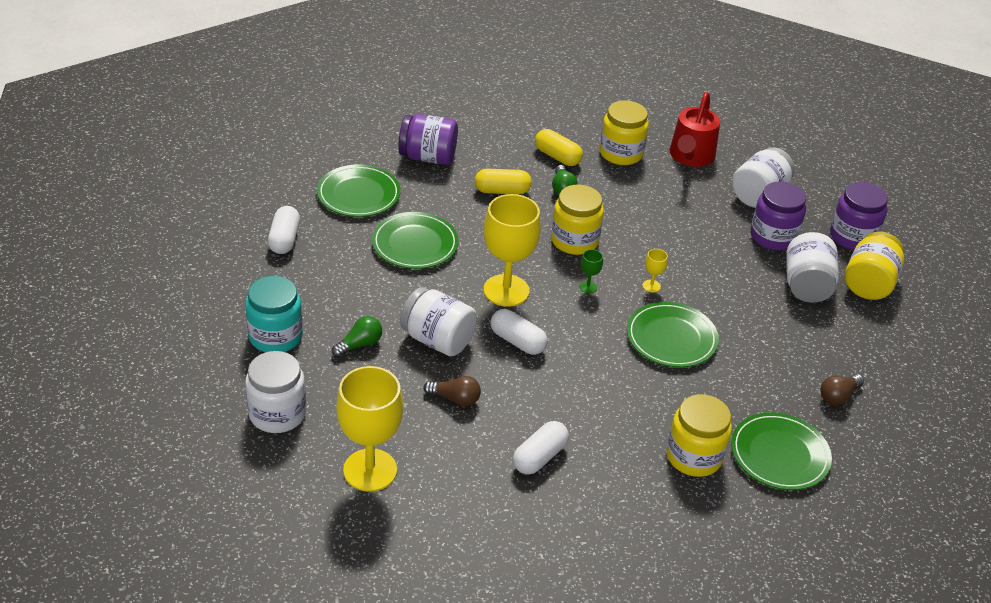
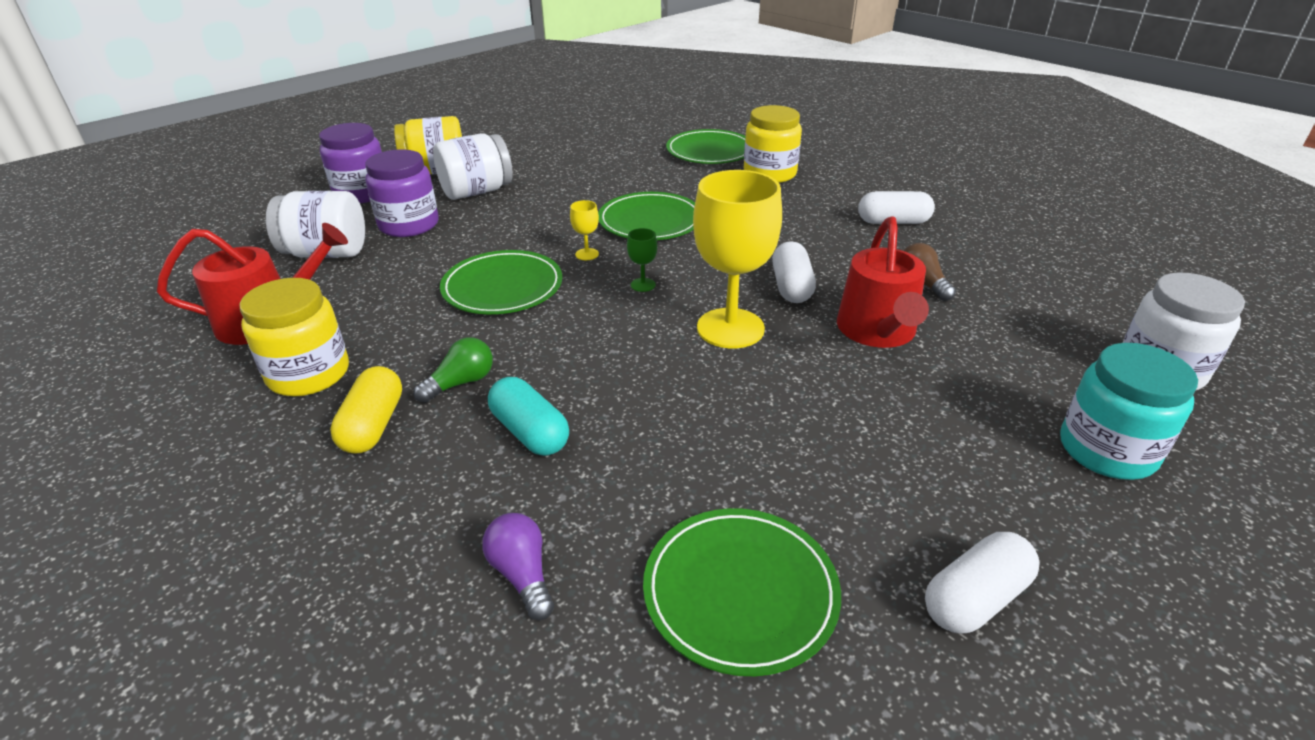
camera: 125 degrees left, 5 degrees down
green light bulb [332,316,382,357] -> none
yellow goblet [336,366,403,492] -> none
green plate [372,212,459,269] -> green plate moved to [440,250,563,314]
purple jar [398,114,458,165] -> purple light bulb [482,513,554,620]
white jar [400,287,477,356] -> red watering can [837,217,929,348]
yellow capsule [474,169,532,195] -> turquoise capsule [488,377,569,456]
yellow jar [551,185,604,255] -> none
brown light bulb [820,374,864,405] -> none

